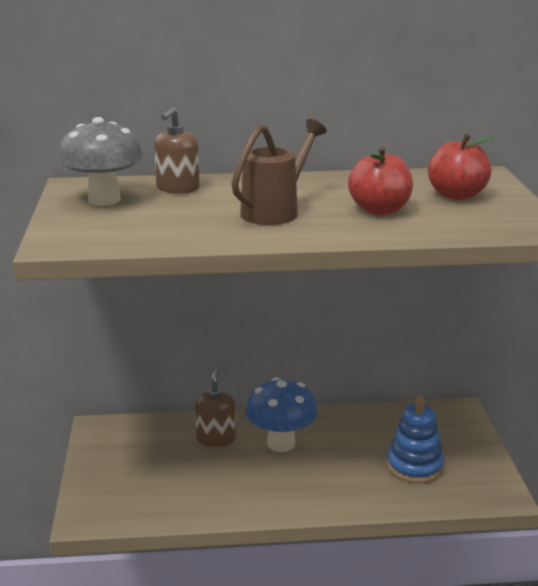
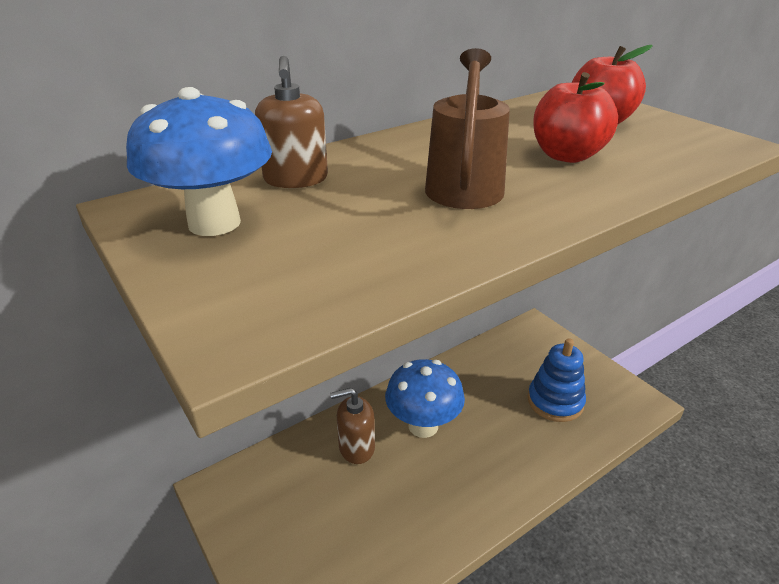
camera: 30 degrees left, 10 degrees up
grey mushroom [58,117,143,206] -> blue mushroom [126,87,272,236]
brown soap dispenser [195,368,236,447] -> brown soap dispenser turned 75 degrees counterclockwise [330,388,375,464]

